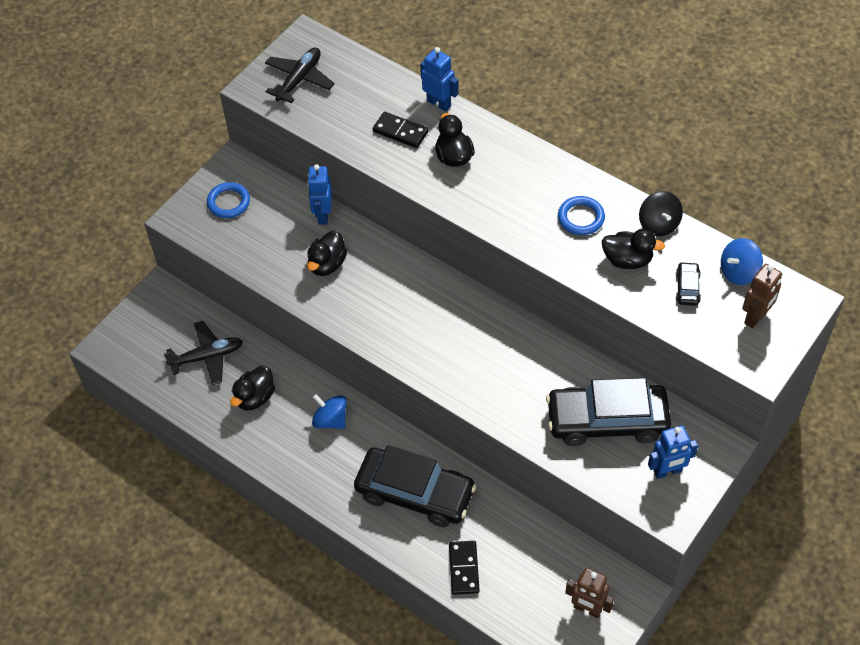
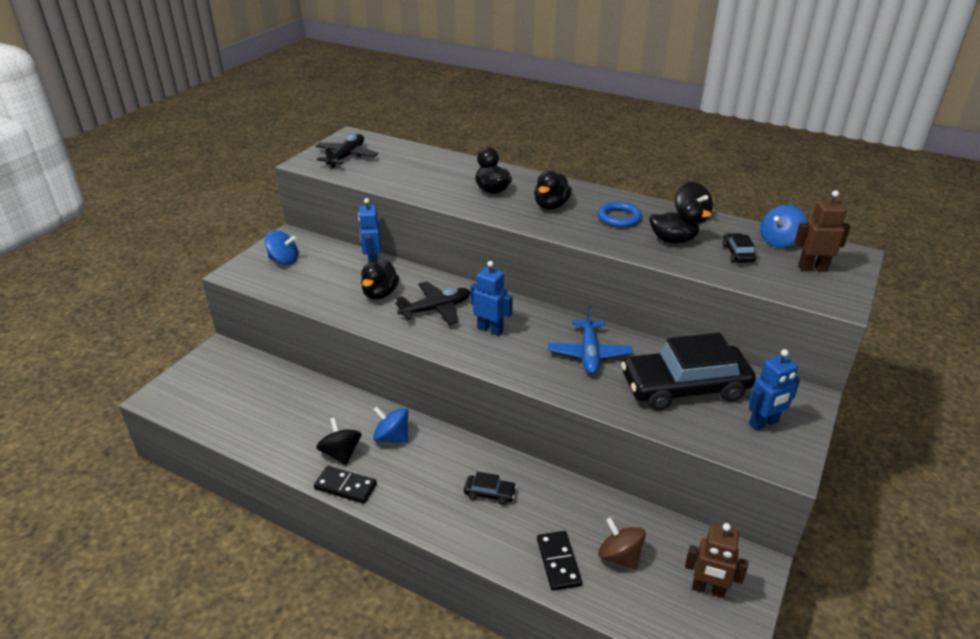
camera: 10 degrees left, 20 degrees down
black plane [164,321,243,385] -> black plane moved to [395,281,471,325]
blue ring [207,182,250,218] -> blue spinning top [265,230,298,265]
black duck [230,365,275,410] -> black duck moved to [534,171,572,210]
black car [354,445,476,527] -> black car [464,472,517,505], size x0.41
black domino [373,112,429,148] -> black domino moved to [314,466,377,504]
blue robot [420,47,459,112] -> blue robot moved to [470,261,513,336]
brown robot [743,264,782,328] -> brown robot turned 120 degrees counterclockwise [794,190,850,272]
none -> black spinning top [316,417,362,465]
none -> blue plane [548,305,633,375]
none -> brown spinning top [598,517,646,570]

